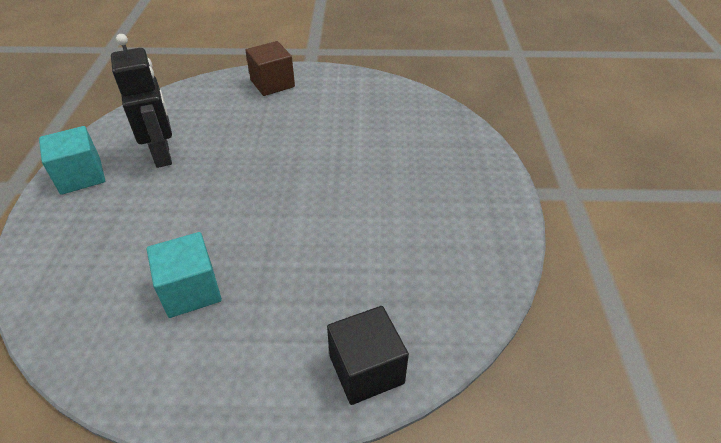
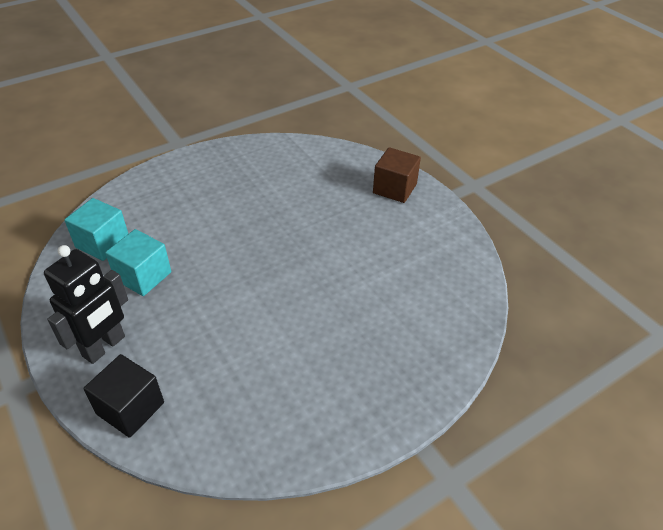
camera: 55 degrees right, 0 degrees up
turquoise cube [39,126,105,195] -> turquoise cube moved to [64,198,128,261]
black robot [111,34,172,168] -> black robot moved to [44,245,128,364]

